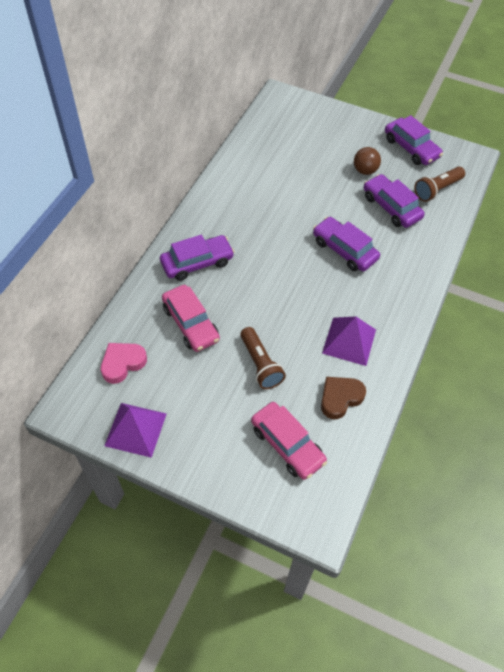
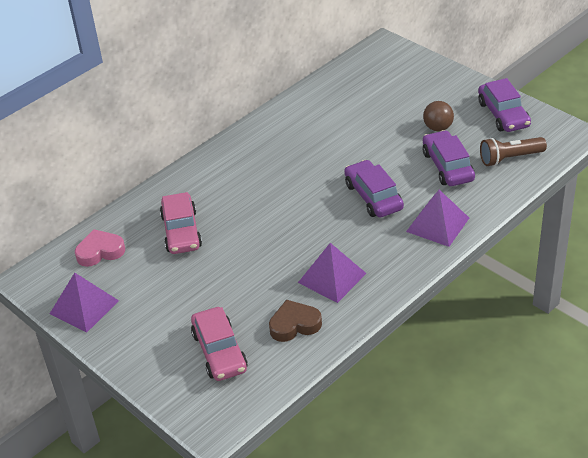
camera: 25 degrees right, 15 degrees down
purple car [160,235,234,281] -> none
brown flashlight [240,327,286,389] -> none
none -> purple pyramid [406,190,469,247]

